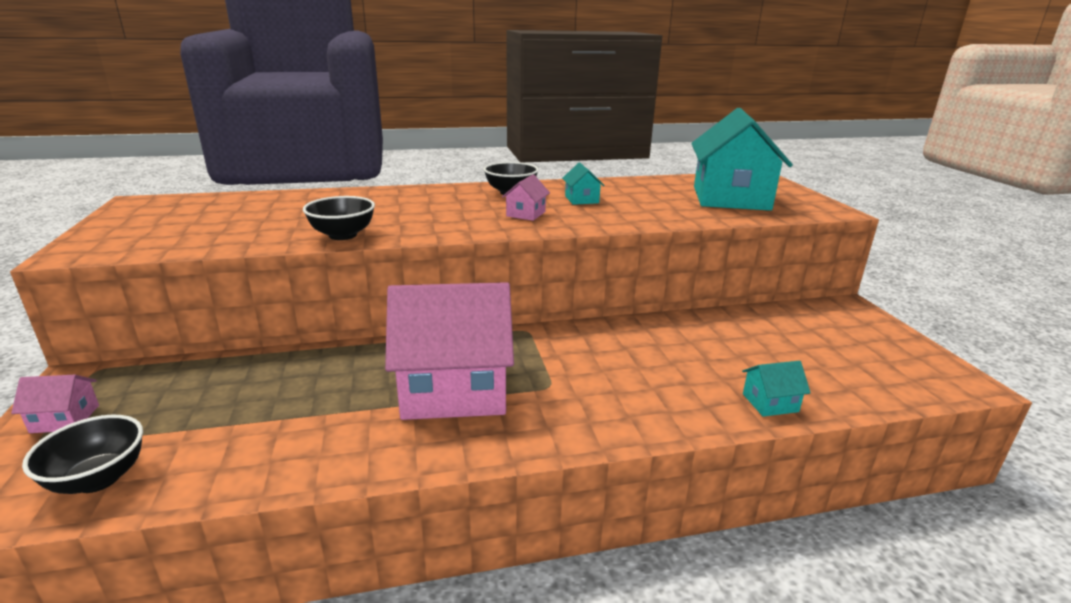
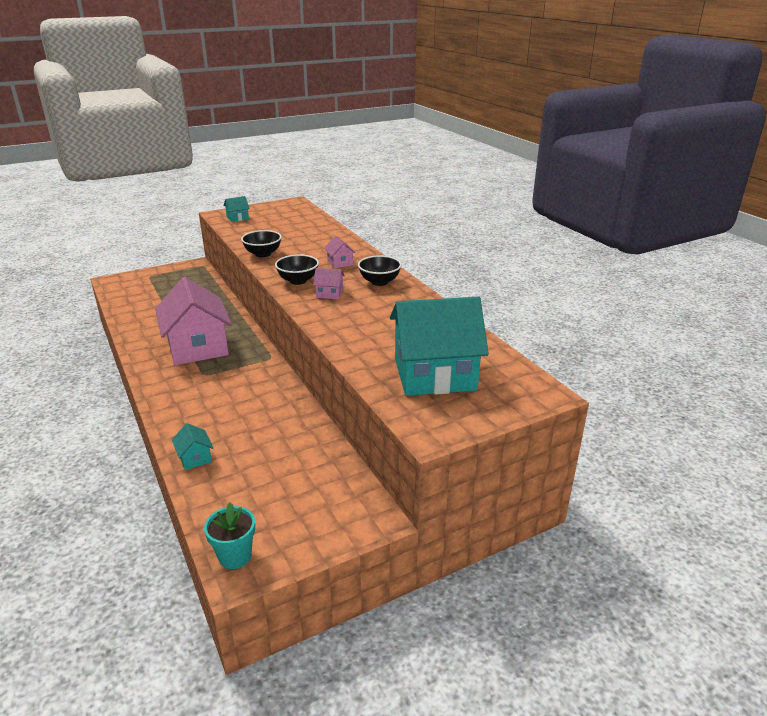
camera: 75 degrees right, 5 degrees up
pink house [11,375,99,433] -> pink house moved to [324,236,356,268]
black bowl [22,415,143,494] -> black bowl moved to [275,254,319,285]
turquoise house [562,163,604,205] -> turquoise house moved to [224,196,250,222]
none -> turquoise flower pot [204,502,255,569]

